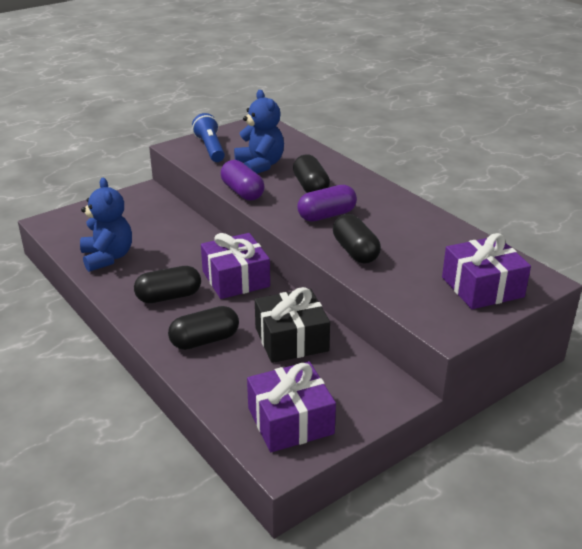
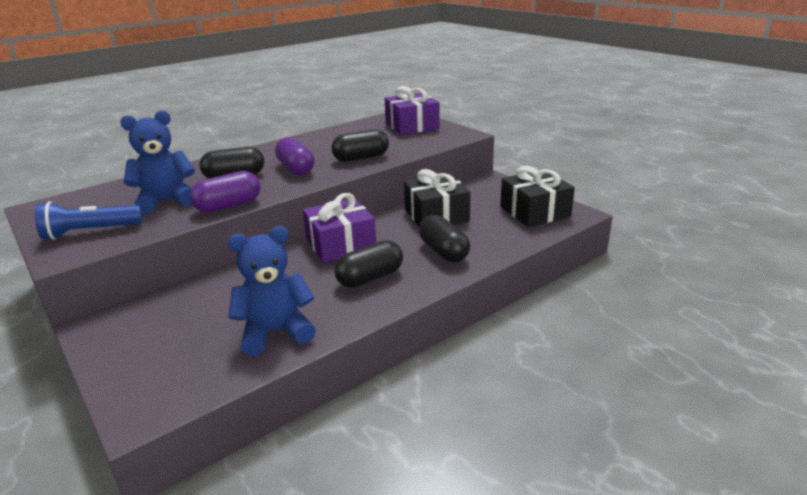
camera: 90 degrees left, 5 degrees down
black capsule [134,266,201,303] -> black capsule turned 75 degrees clockwise [334,240,403,288]
purple gift [247,361,336,452] -> black gift [500,166,575,227]

